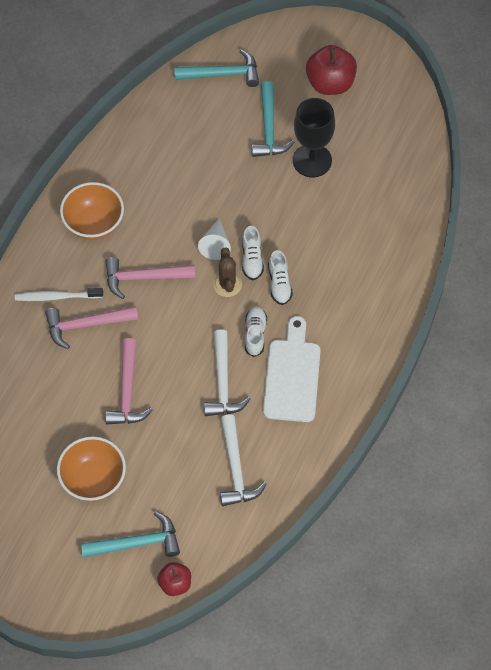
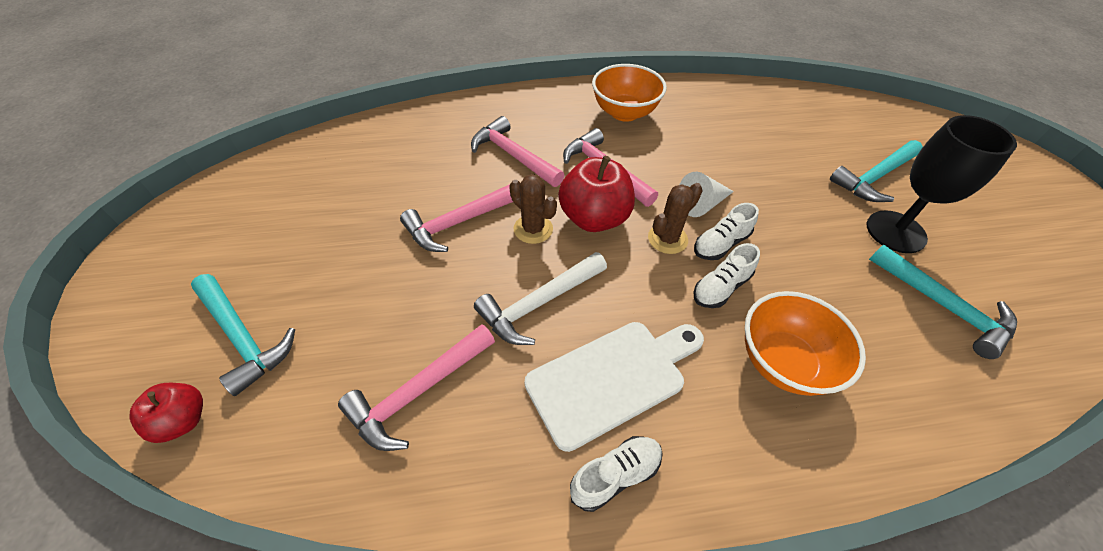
camera: 55 degrees right, 10 degrees down
white toothbrush [15,288,103,301] -> none
orange bowl [57,436,126,501] -> orange bowl moved to [745,291,866,396]
turquoise hammer [174,49,259,87] -> turquoise hammer moved to [869,245,1017,359]
white hammer [220,414,267,506] -> pink hammer [338,324,495,451]
white shoe [245,306,267,357] -> white shoe moved to [570,436,663,512]
red apple [306,45,357,95] -> red apple moved to [558,156,635,232]
none -> brown cactus [509,174,557,244]

